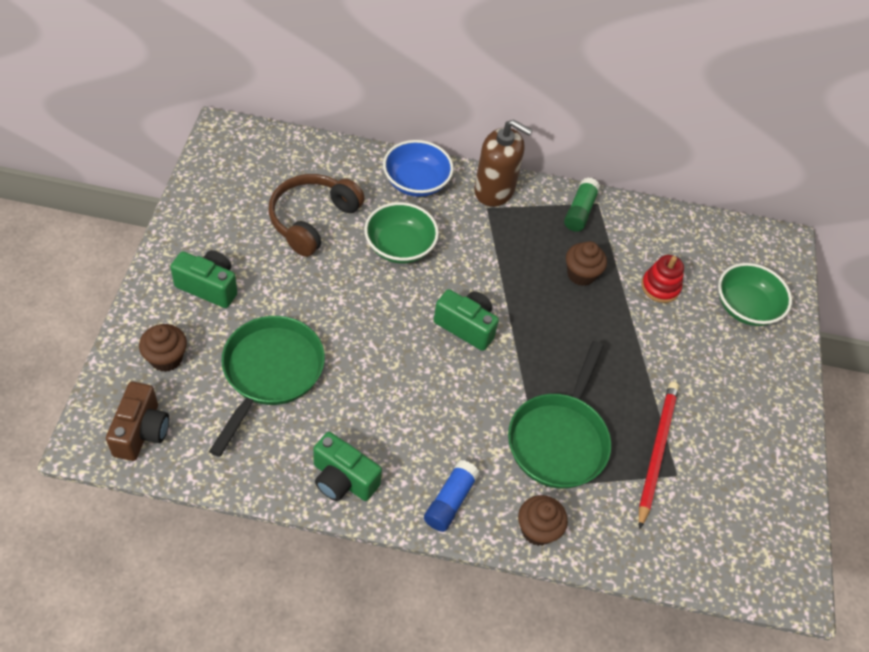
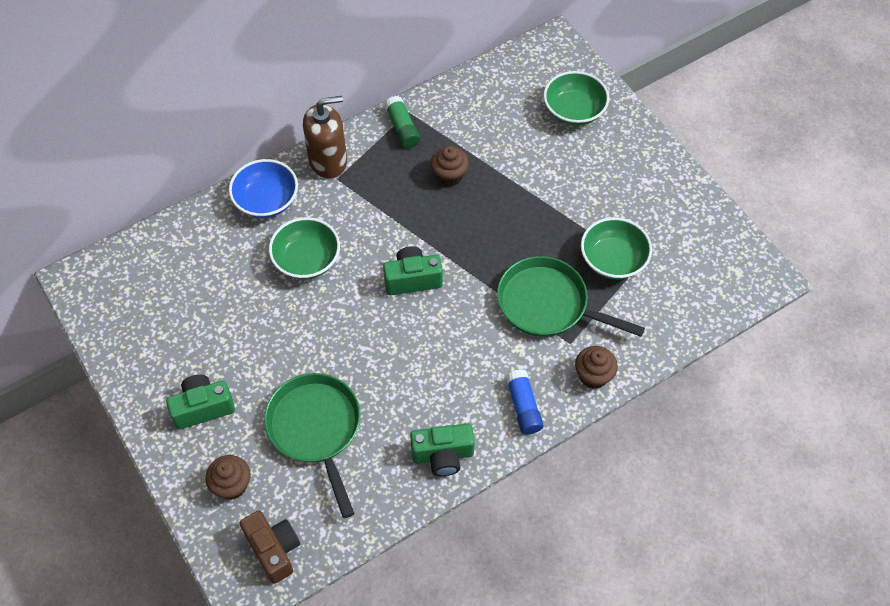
camera: 35 degrees left, 5 degrees up
brown headphones [268,174,365,257] -> none
green pan [508,341,611,489] -> green pan turned 135 degrees clockwise [497,256,645,337]
red pencil [639,382,679,529] -> green bowl [581,217,652,279]
red stacking toy [641,255,684,303] -> none

